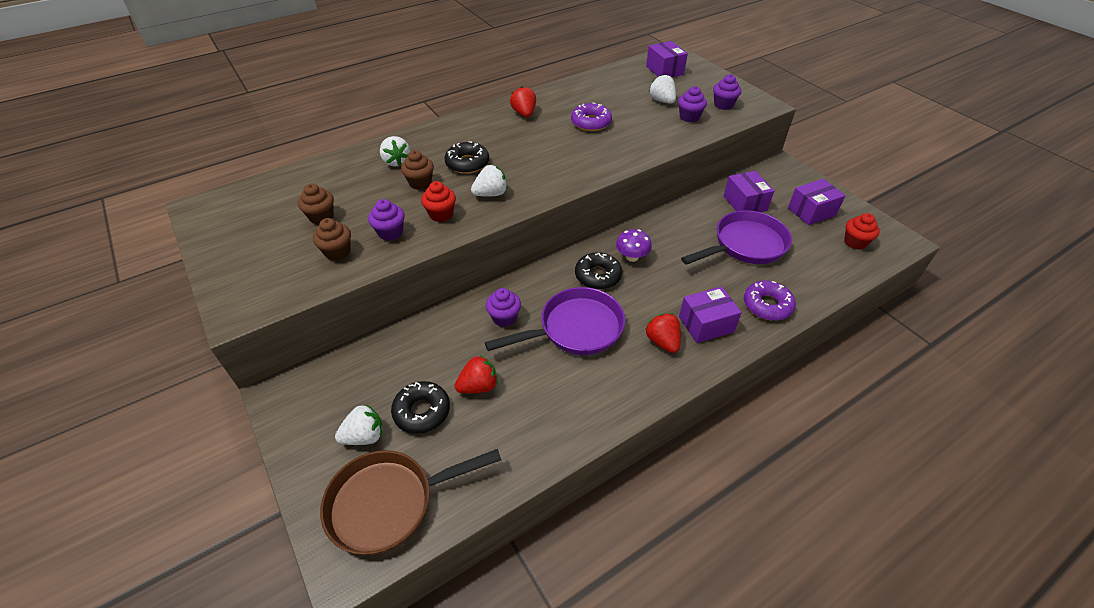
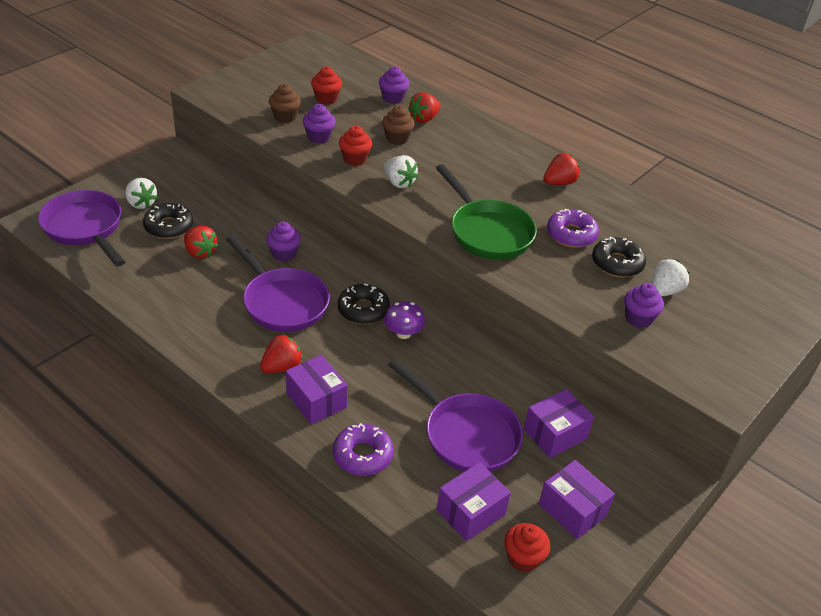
camera: 70 degrees right, 5 degrees down
brown cupcake [298,184,334,225] -> red cupcake [311,66,342,105]
brown pan [320,449,501,555] -> purple pan [38,190,125,267]
white strawberry [380,136,410,167] -> red strawberry [408,92,441,123]
black donut [444,141,489,174] -> black donut moved to [592,237,646,277]
purple box [646,41,688,77] -> purple box moved to [437,462,511,541]
purple cupcake [713,74,741,110] -> purple cupcake moved to [379,66,409,104]
none -> green pan [436,164,537,260]

